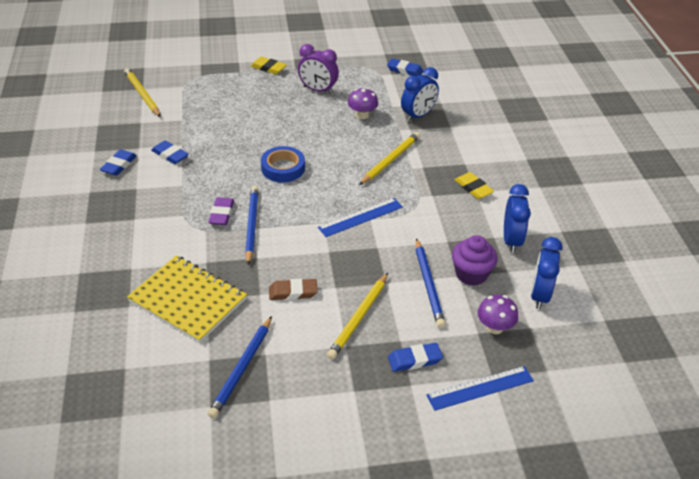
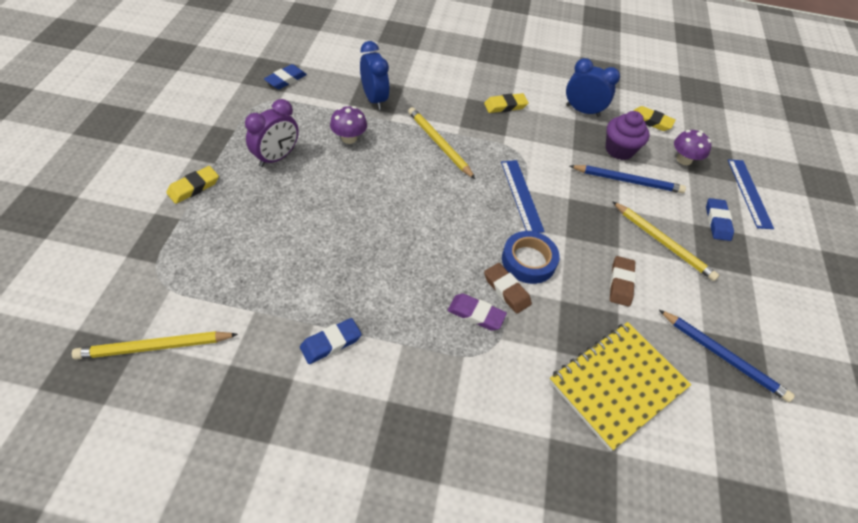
camera: 75 degrees left, 10 degrees up
blue eraser [100,149,137,176] -> none
blue pencil [245,186,259,265] -> brown eraser [484,263,532,314]
blue tape [261,146,305,182] -> blue tape moved to [502,231,560,284]
blue clock [531,237,562,309] -> yellow eraser [634,106,676,131]

